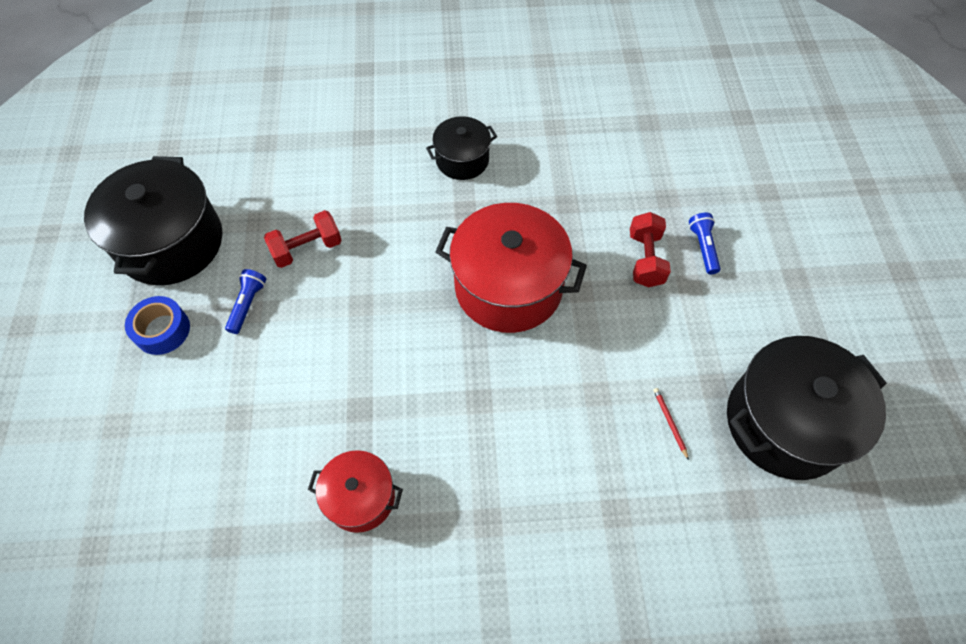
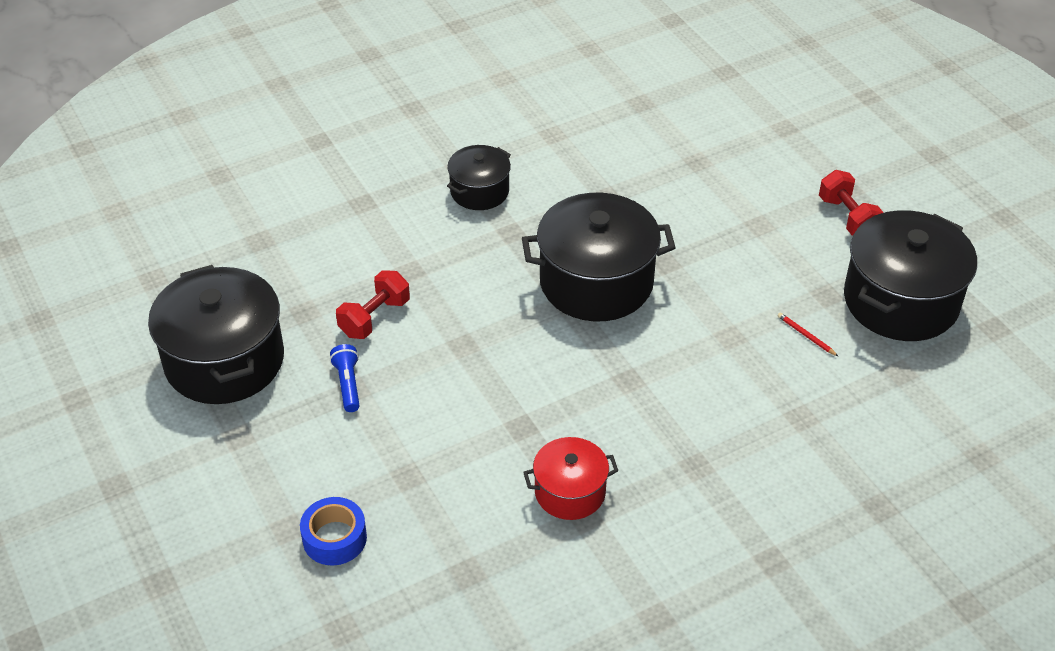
camera: 25 degrees left, 15 degrees down
blue tape [125,296,190,355] -> blue tape moved to [300,497,367,565]
red pot [435,203,587,333] -> black pot [522,193,676,321]
red dumbbell [630,212,671,287] -> red dumbbell moved to [819,170,884,236]
blue flashlight [689,213,720,274] -> none

